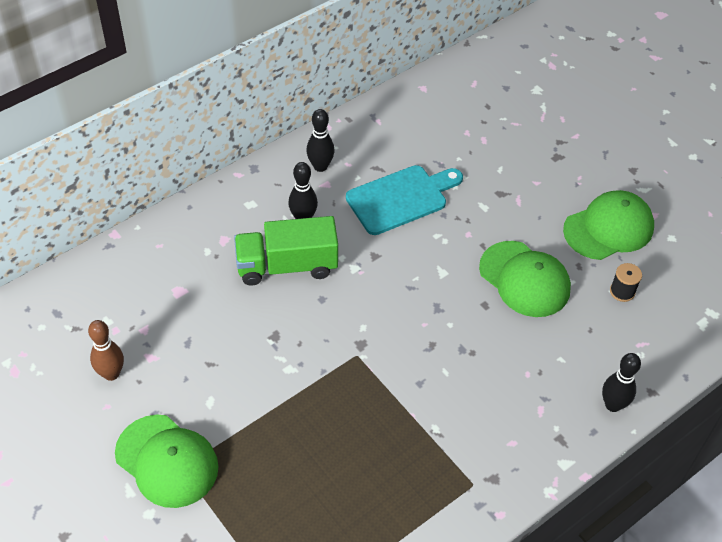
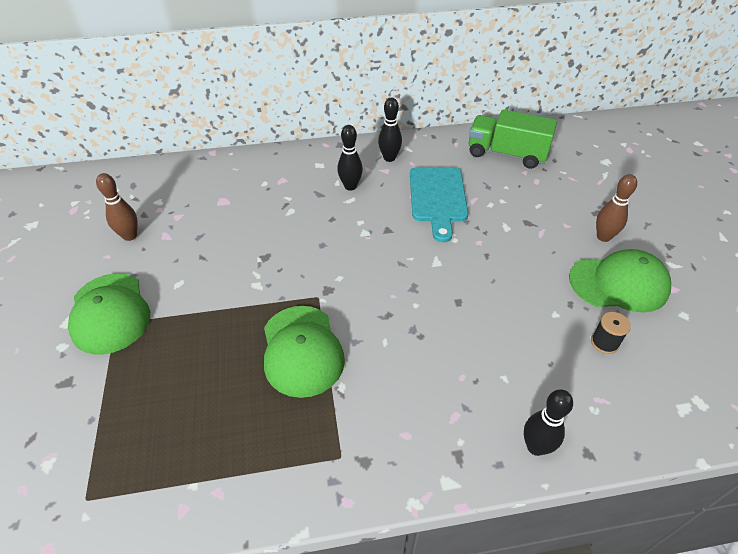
camera: 30 degrees right, 5 degrees down
green truck [234,216,338,286] -> green truck moved to [469,109,557,169]
turquoise cutting board [346,165,463,235] -> turquoise cutting board turned 90 degrees clockwise [410,167,468,242]
green cap [479,241,571,317] -> green cap moved to [264,306,345,398]
none -> brown bowling pin [596,174,637,242]

